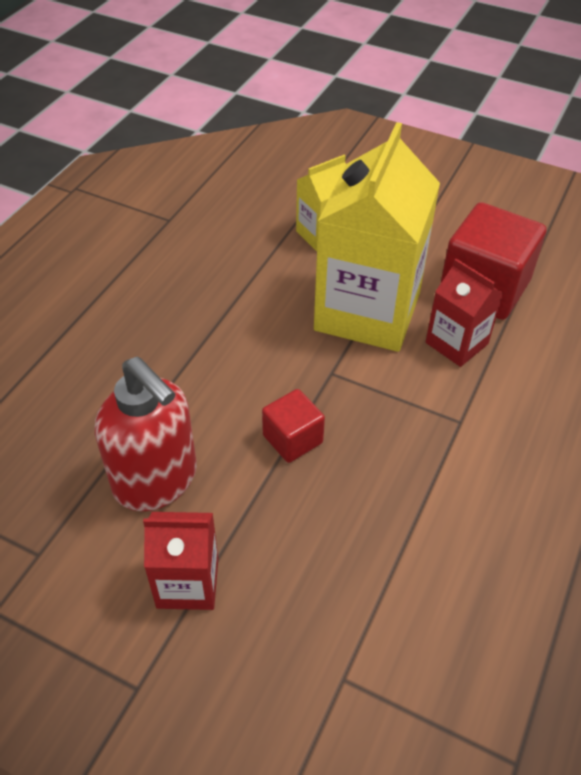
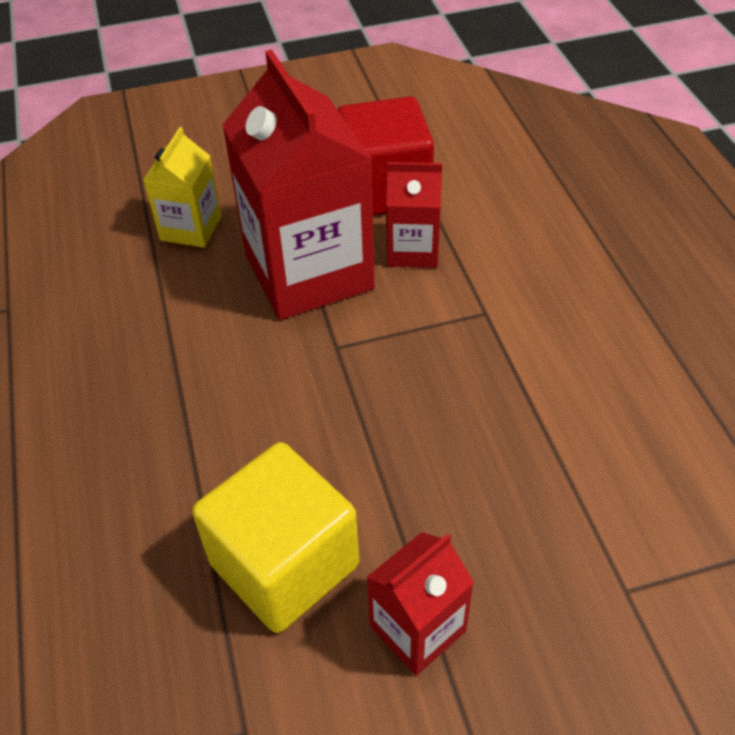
camera: 40 degrees left, 0 degrees up
red soap dispenser [95,357,197,512] -> yellow cube [192,442,359,633]
red cube [262,389,325,463] -> none
yellow carton [314,122,440,352] -> red carton [222,50,375,320]

